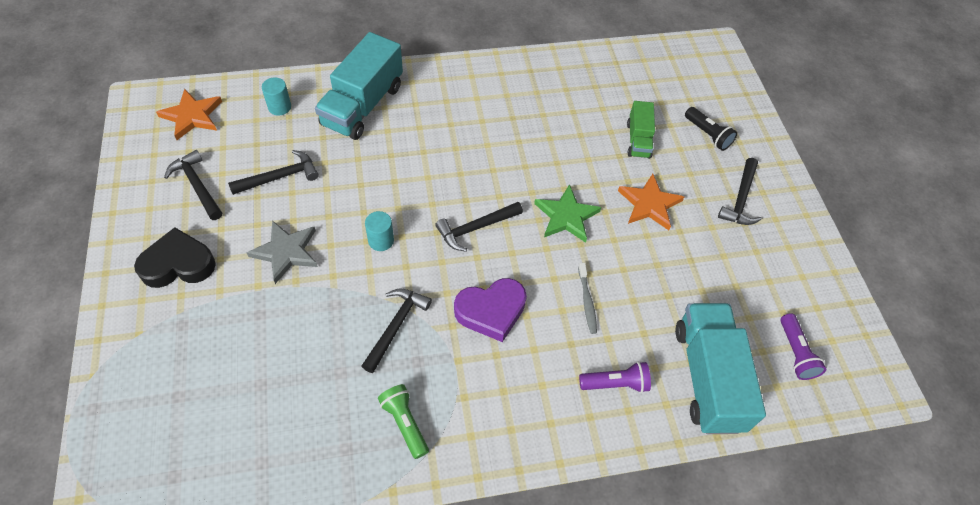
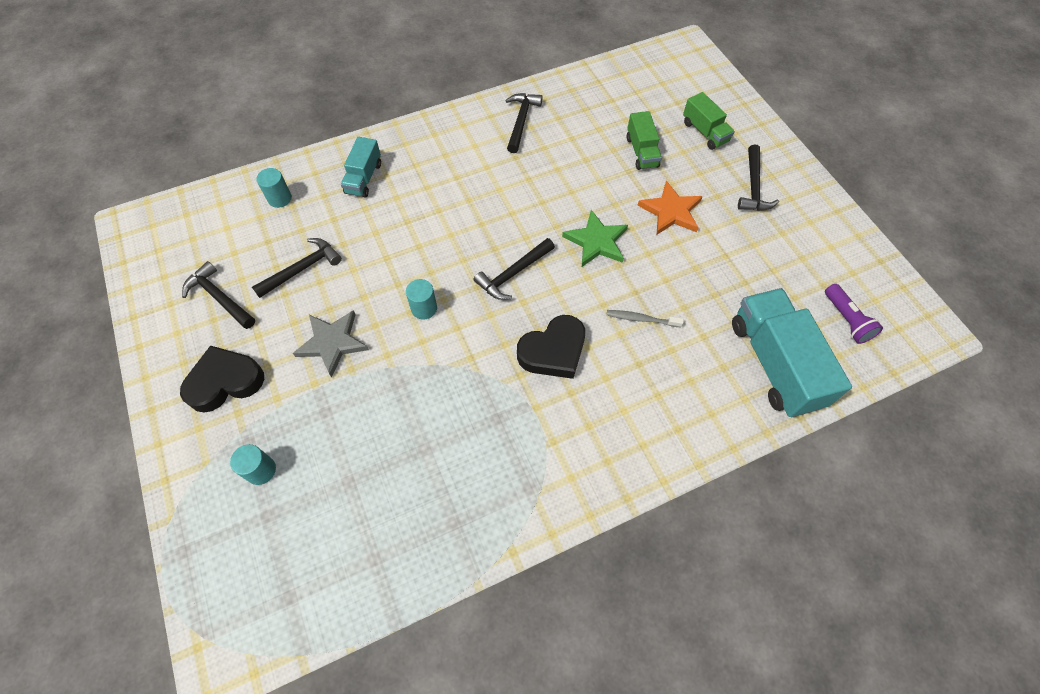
camera: 10 degrees left, 5 degrees up
orange star [156,89,222,140] -> none
turquoise truck [315,32,403,140] -> turquoise truck [341,137,381,198], size x0.54
black hammer [362,289,432,373] -> black hammer moved to [505,93,543,153]
green flashlight [378,384,429,459] -> none
purple heart [454,278,527,342] -> black heart [517,315,585,379]
grey toothbrush [578,263,597,334] -> grey toothbrush turned 120 degrees clockwise [607,310,684,327]
purple flashlight [579,362,651,393] -> none
black flashlight [685,107,737,151] -> green truck [683,92,735,150]
none -> turquoise cylinder [230,444,276,485]

